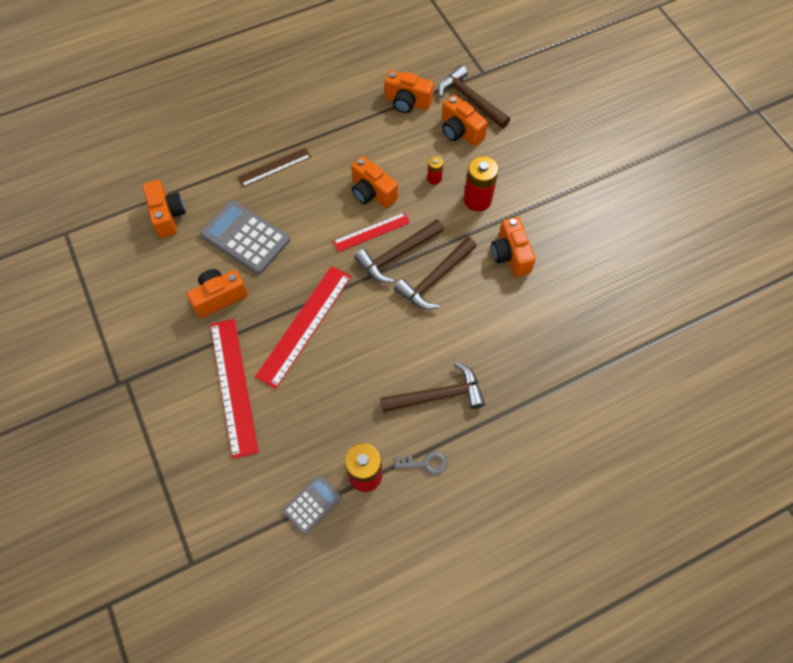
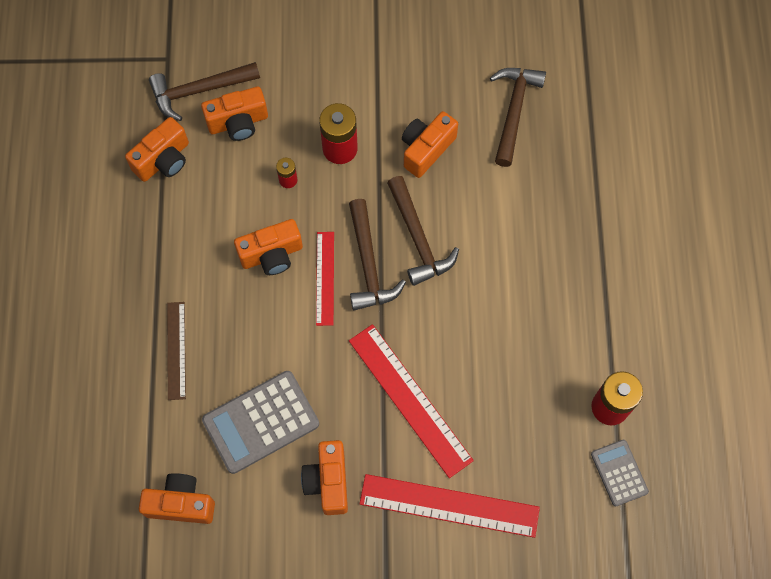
camera: 65 degrees left, 5 degrees up
brown hammer [380,362,485,412] -> brown hammer moved to [490,68,546,167]
grey key [395,451,447,475] -> none
orange camera [491,217,536,277] -> orange camera turned 120 degrees clockwise [402,111,458,178]

